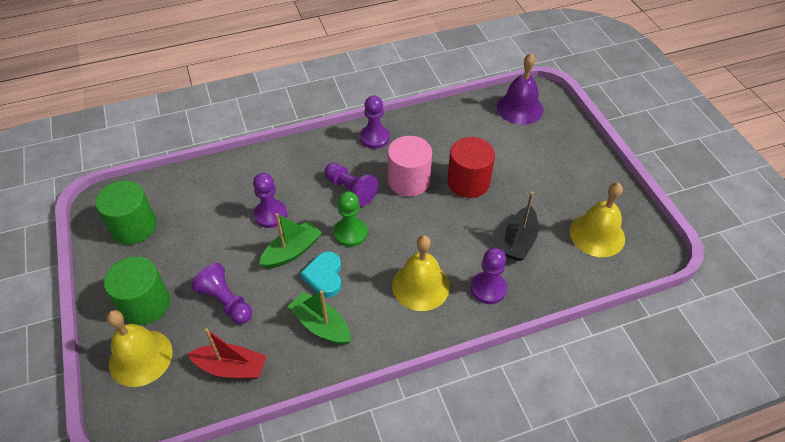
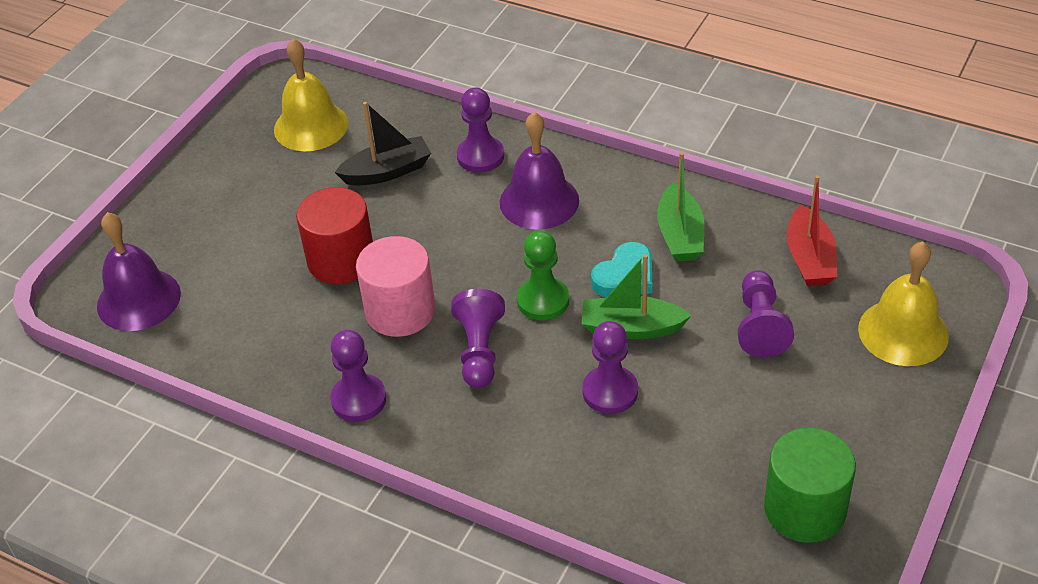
camera: 130 degrees left, 5 degrees down
green cylinder [104,256,170,325] -> none
red boat [187,328,266,379] -> red boat turned 150 degrees counterclockwise [787,175,837,286]
yellow bell [392,235,450,311] -> purple bell [500,112,579,230]

